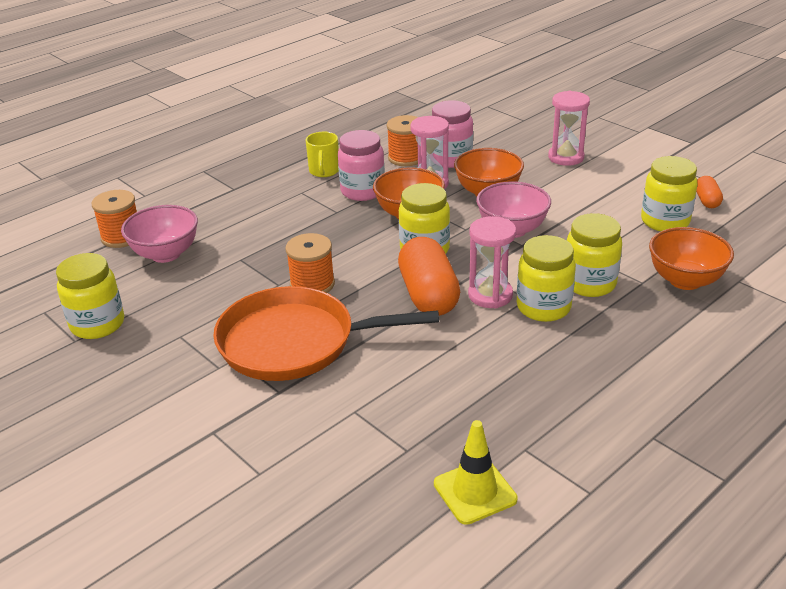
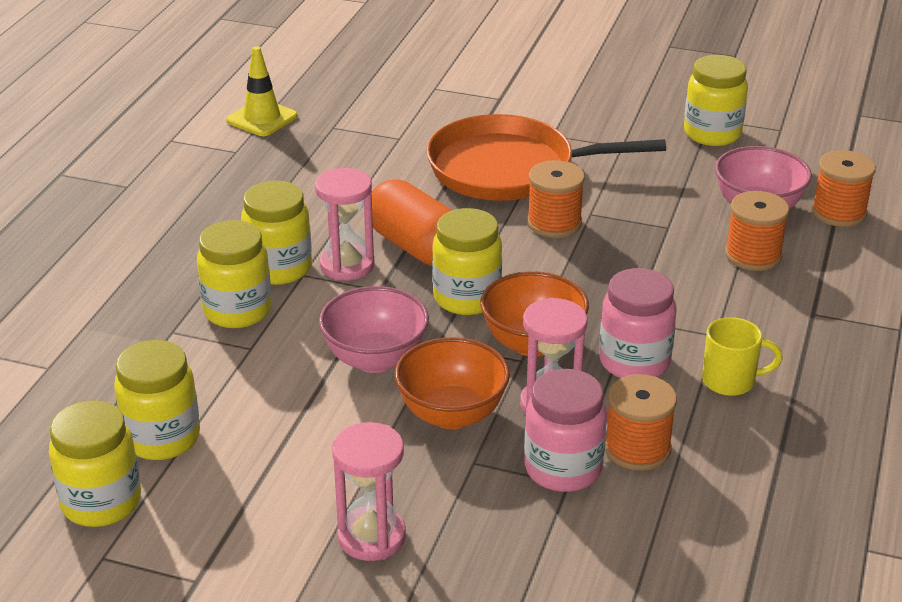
camera: 150 degrees right, 0 degrees up
orange pan [213,286,439,381] -> orange pan turned 150 degrees counterclockwise [427,114,666,201]
yellow mug [306,132,339,177] -> yellow mug turned 120 degrees clockwise [702,317,783,396]
orange bowl [649,227,734,290] -> none
orange capsule [696,176,723,208] -> yellow jar [49,401,141,527]
none -> orange spool [725,191,789,271]

